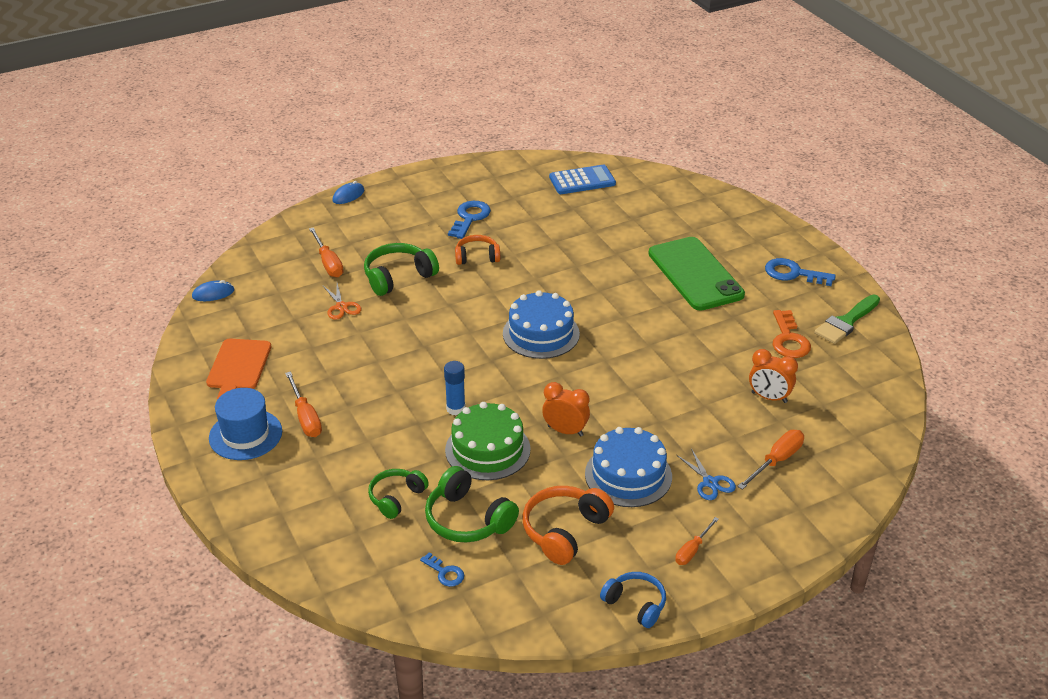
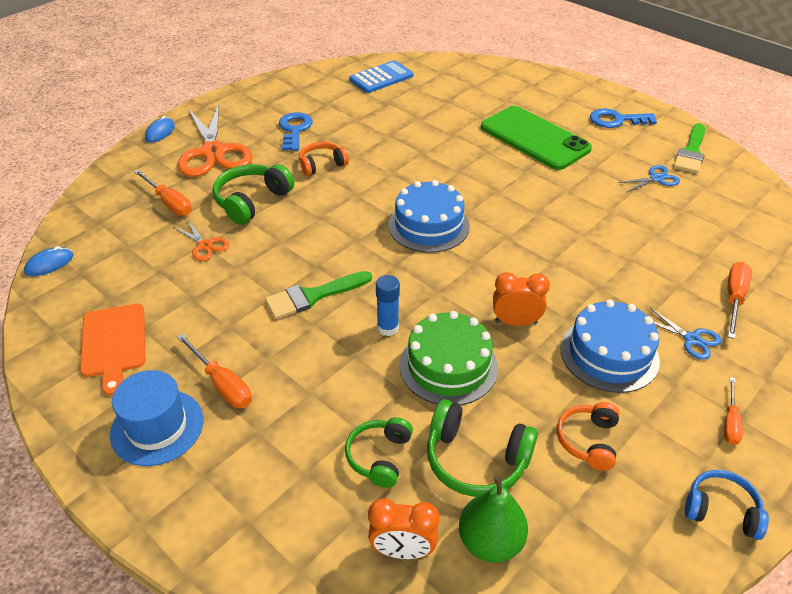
camera: 20 degrees left, 5 degrees up
blue key [420,553,464,587] -> green pear [459,475,528,563]
orange headphones [522,486,614,565] -> orange headphones [557,402,620,471], size x0.66
orange clock [749,349,798,403] -> orange clock moved to [368,499,439,559]
orange key [772,310,811,358] -> blue scissors [618,165,680,192]
none -> orange scissors [178,103,253,177]
none -> green brush [265,271,372,319]

